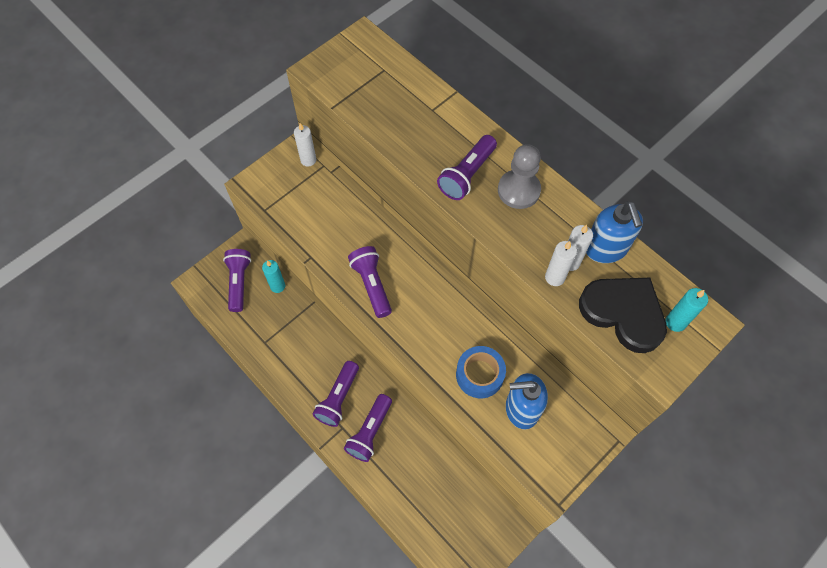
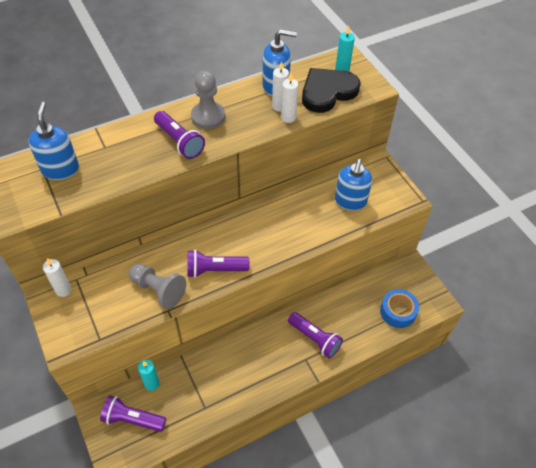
camera: 75 degrees left, 10 degrees down
purple flashlight [313,361,359,427] -> none
blue tape [456,346,506,398] -> blue tape moved to [380,289,419,328]
none -> blue soap dispenser [28,102,79,180]
none -> grey pawn [129,264,186,309]

